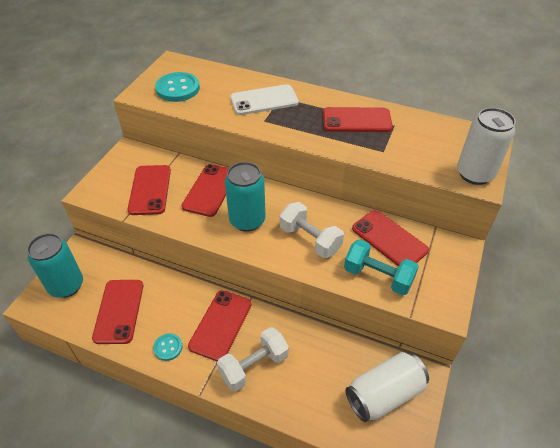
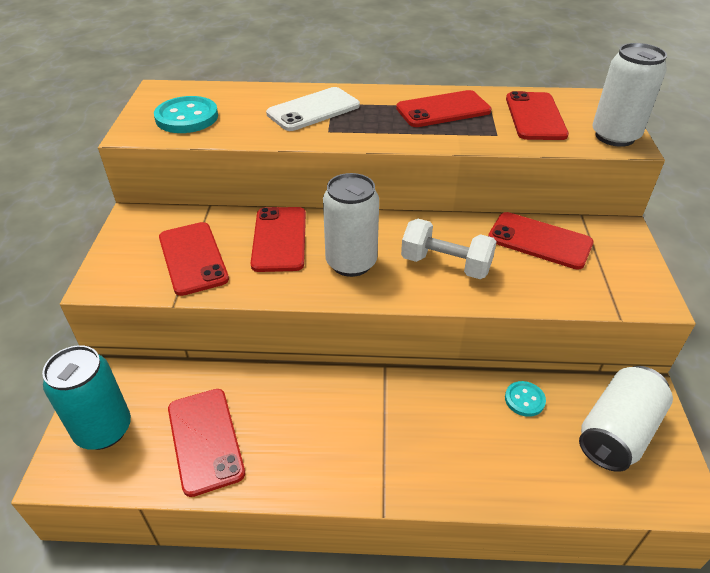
camera: 20 degrees left, 5 degrees down
turquoise button [153,333,182,361] -> turquoise button moved to [505,381,546,417]
red phone [188,290,252,362] -> red phone moved to [506,91,569,140]
white dumbbell [217,327,289,391] -> none
turquoise can [225,162,266,232] -> white can [323,173,379,277]
turquoise dumbbell [344,239,419,295] -> none

